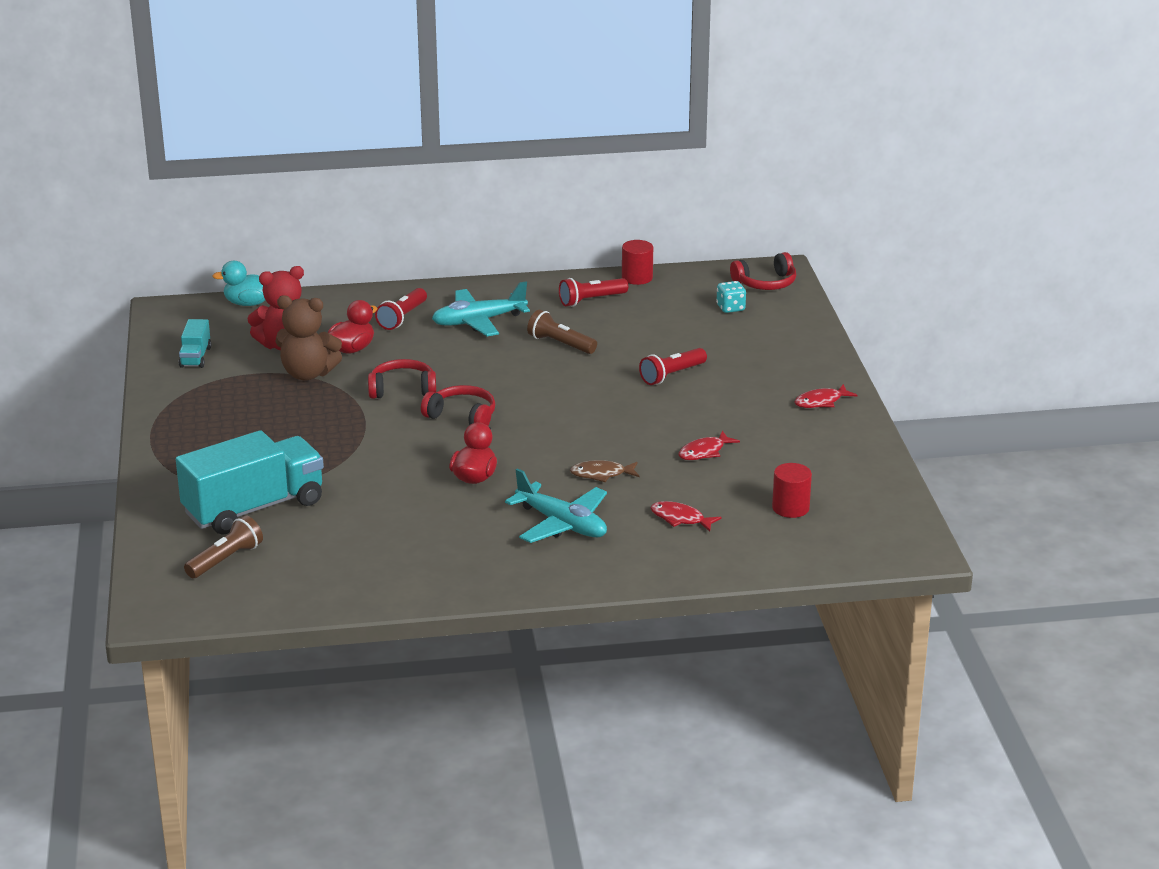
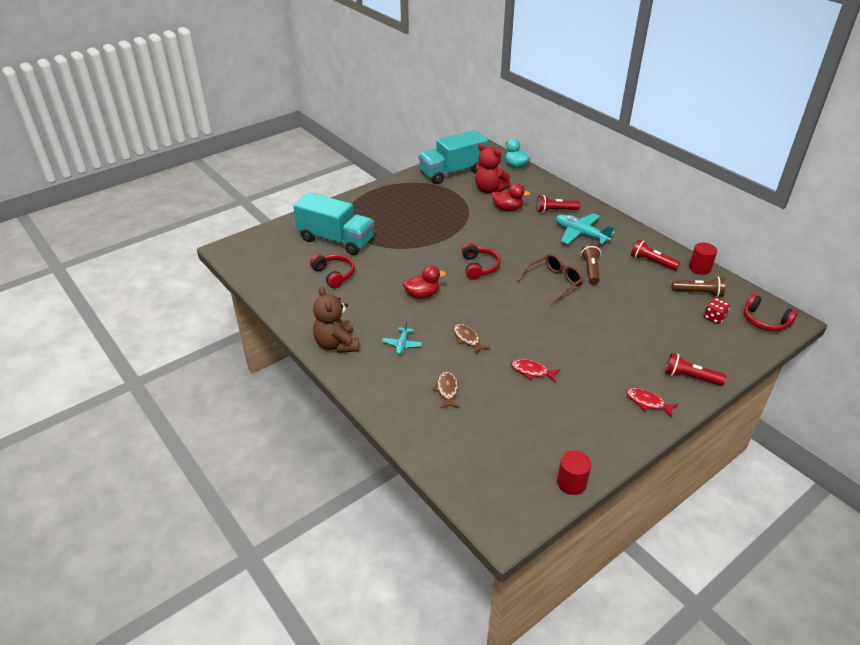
camera: 60 degrees right, 10 degrees up
turquoise truck [179,319,211,368] -> turquoise truck [418,130,488,184], size x2.19
brown flashlight [184,515,263,578] -> brown flashlight moved to [672,277,725,297]
brown teddy bear [275,295,342,380] -> brown teddy bear moved to [313,286,359,353]
red headphones [368,359,436,399] -> red headphones moved to [310,254,355,289]
turquoise plane [505,468,607,543] -> turquoise plane [382,321,422,355], size x0.53
red flashlight [639,348,707,385] -> red flashlight moved to [665,353,726,386]
red fish [651,501,722,532] -> brown fish [432,371,459,408]
turquoise dice [716,281,746,313] -> red dice [704,298,730,324]
red cylinder [772,463,812,518] -> red cylinder moved to [557,450,591,495]
none -> brown glasses [517,254,583,305]

